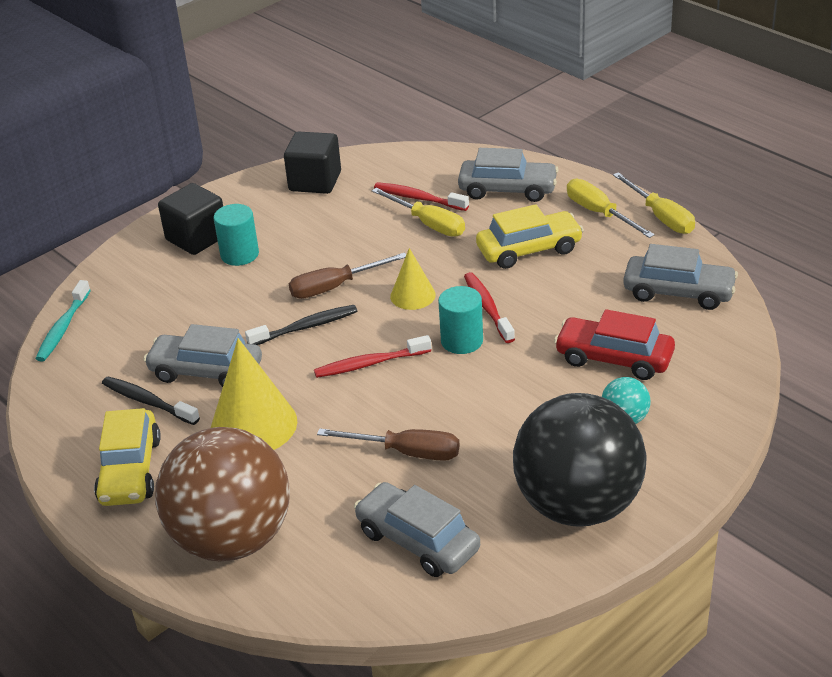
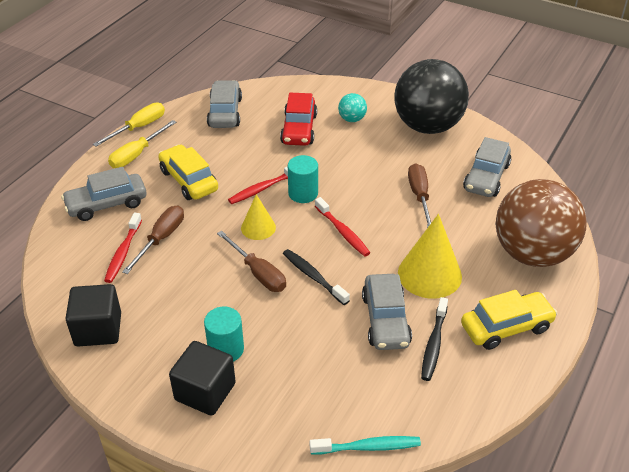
camera: 110 degrees left, 5 degrees up
yellow screwdriver [372,188,465,237] -> brown screwdriver [122,206,184,274]
grey car [458,148,558,202] -> grey car turned 105 degrees counterclockwise [61,167,147,221]

